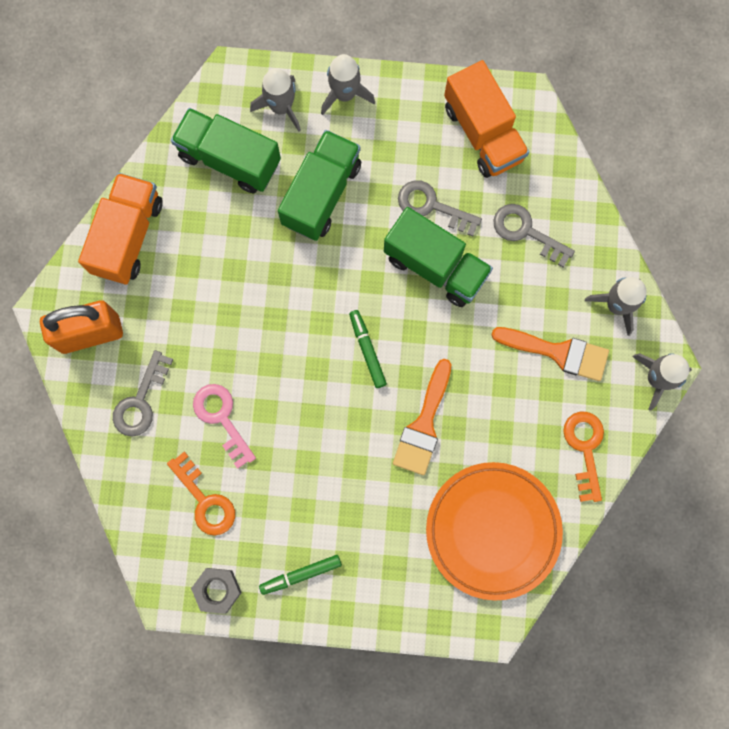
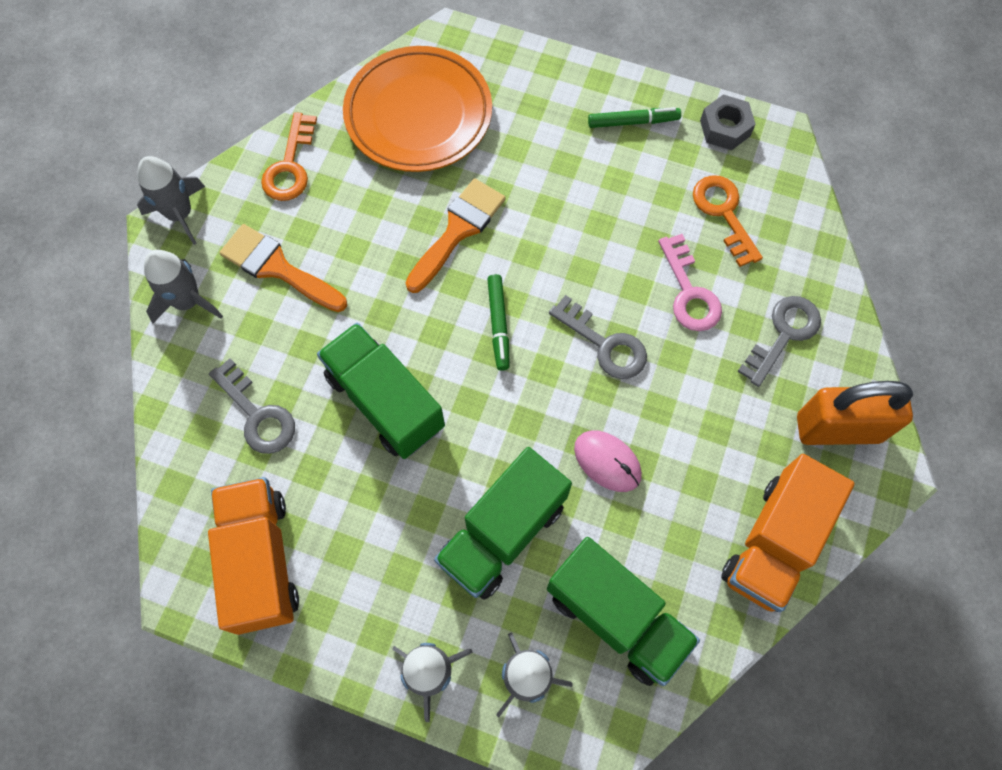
camera: 165 degrees left, 10 degrees down
grey key [398,180,482,236] -> grey key moved to [549,295,647,379]
none -> pink mouse [574,430,642,492]

